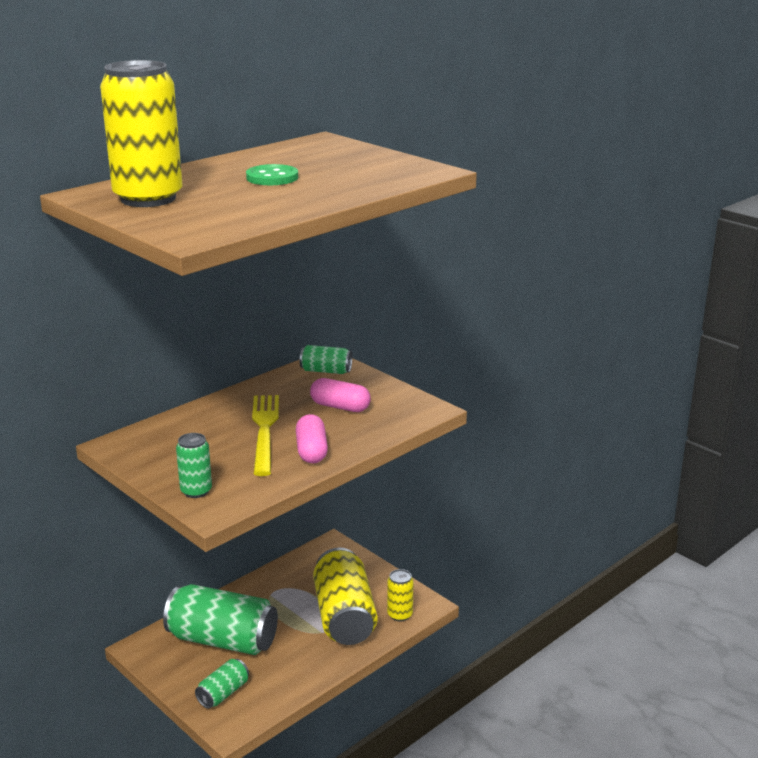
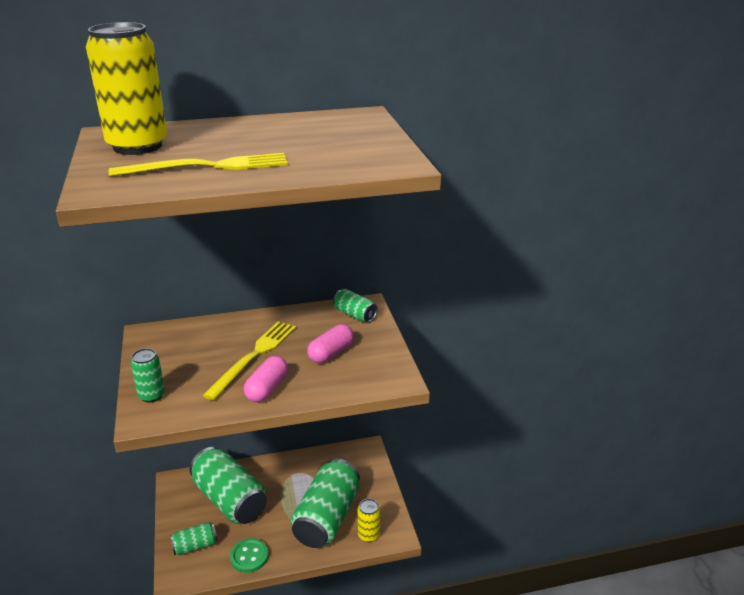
camera: 30 degrees right, 5 degrees up
green button [246,164,298,185] -> green button moved to [230,538,269,573]
pink capsule [310,378,371,412] -> pink capsule turned 75 degrees clockwise [307,324,354,363]
yellow can [313,547,377,645] -> green can [291,459,360,548]
none -> yellow fork [109,153,288,177]

